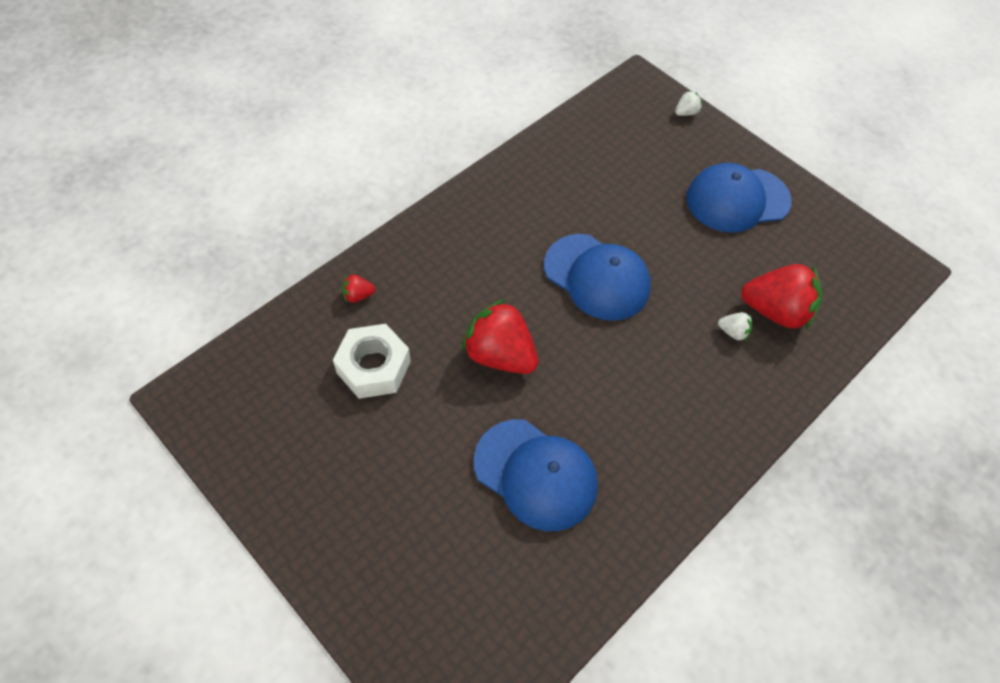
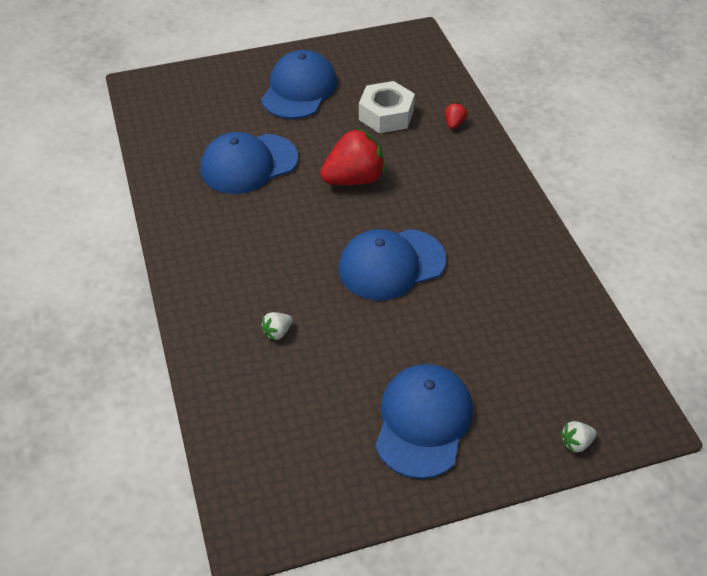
camera: 120 degrees right, 10 degrees down
white strawberry [675,90,702,116] -> white strawberry turned 75 degrees clockwise [561,421,597,453]
red strawberry [741,264,822,329] -> none
none -> blue cap [261,50,337,119]

